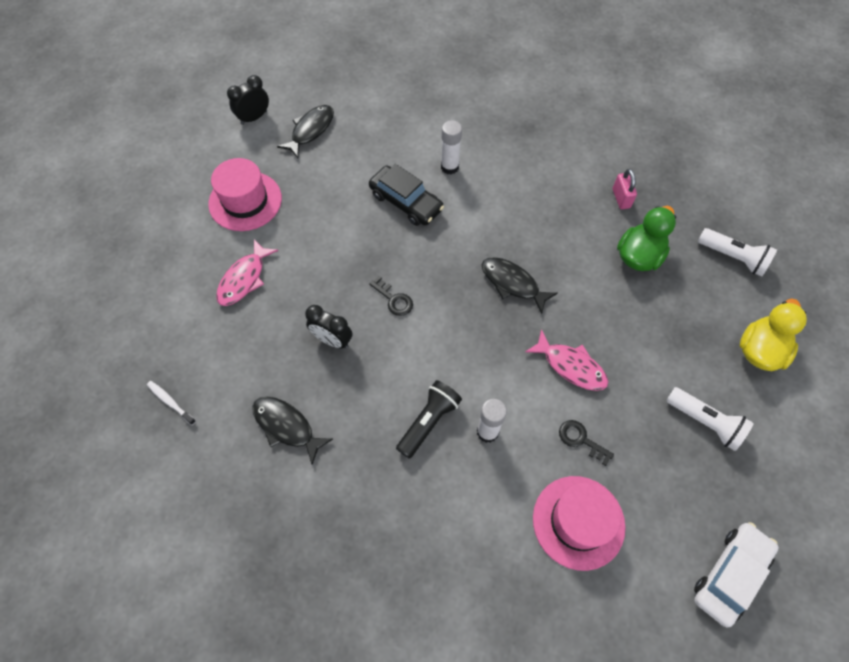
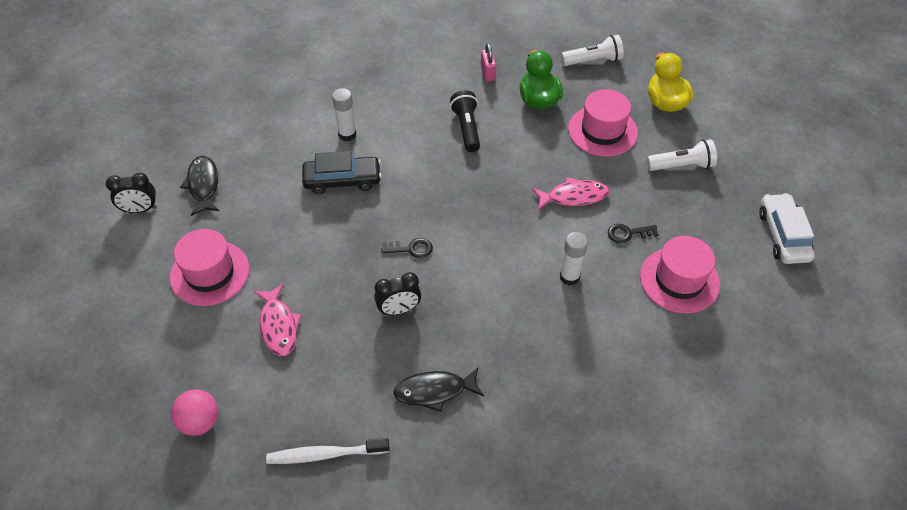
camera: 45 degrees left, 10 degrees down
white toothbrush [147,381,196,425] -> white toothbrush [266,438,390,464], size x1.70
black clock [227,75,269,125] -> black clock turned 105 degrees counterclockwise [106,173,157,213]
black flashlight [396,380,462,459] -> black flashlight moved to [450,90,480,152]
black fish [482,257,558,314] -> none
pink padlock [613,169,637,209] -> pink padlock turned 45 degrees clockwise [481,43,496,82]
none -> pink ball [171,389,219,436]
none -> pink hat [568,89,638,157]

